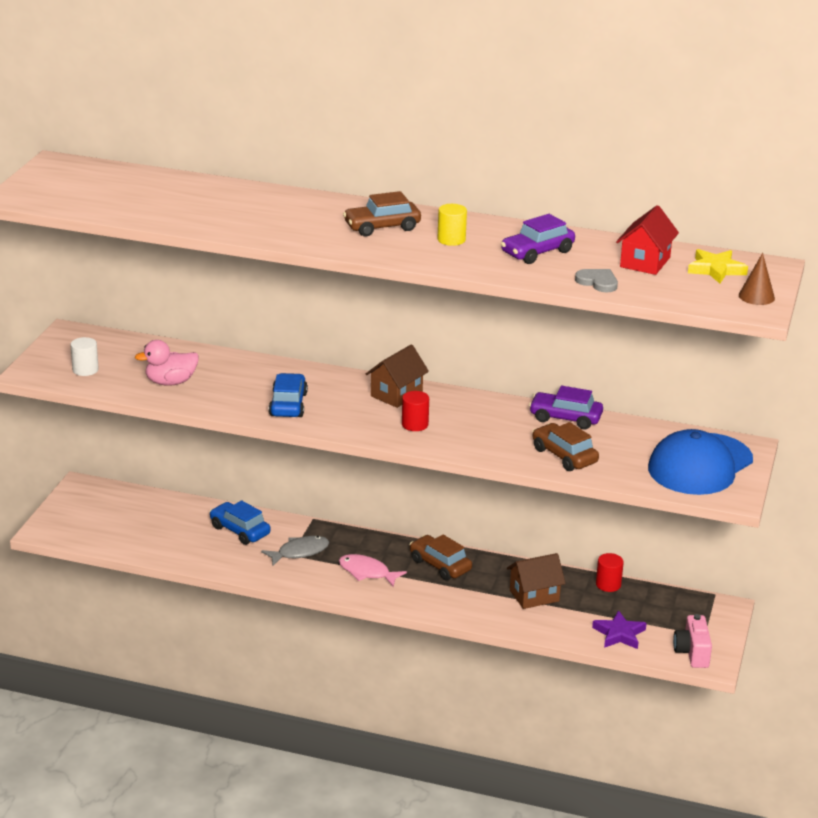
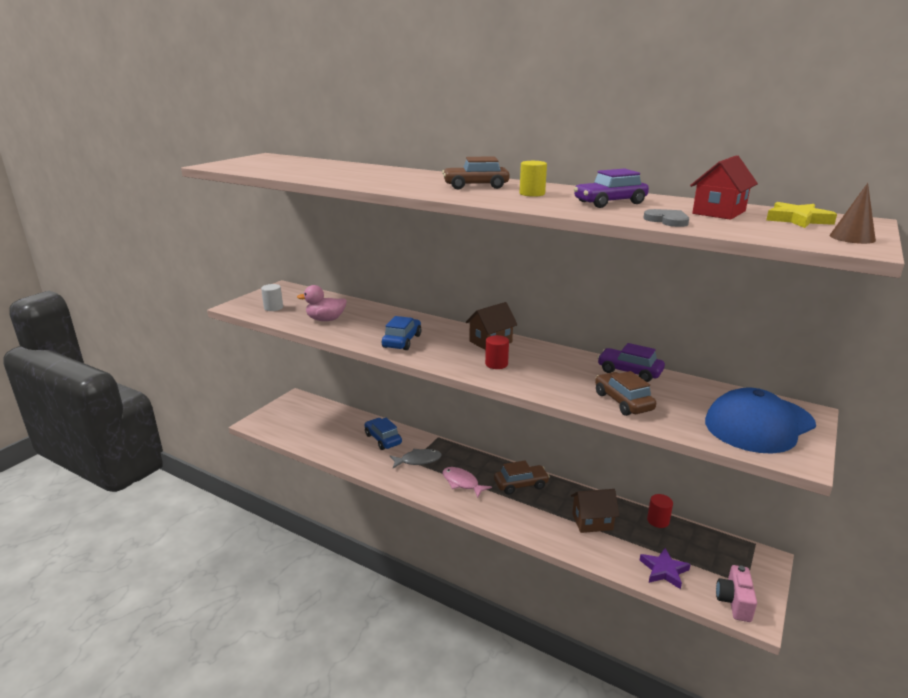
camera: 15 degrees right, 5 degrees down
brown car [410,534,472,580] -> brown car turned 105 degrees clockwise [494,461,550,495]

